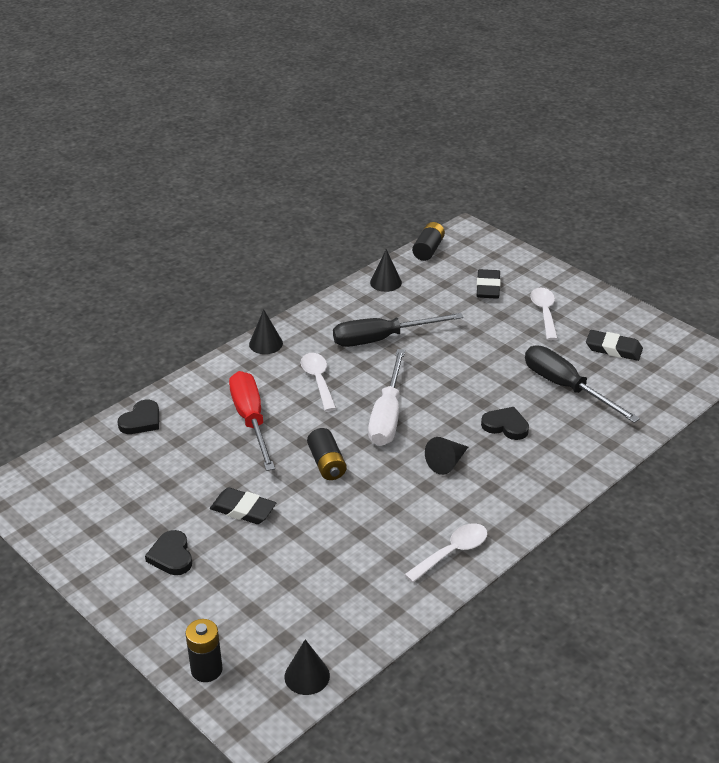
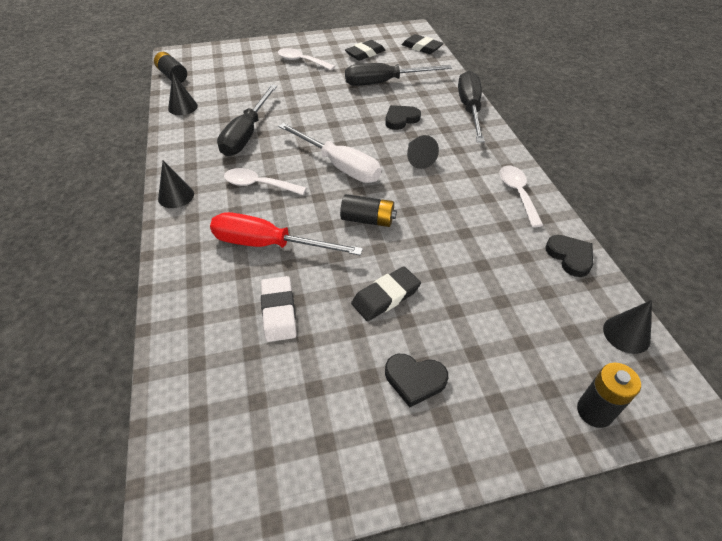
camera: 60 degrees left, 10 degrees up
black heart [117,400,159,434] -> black heart moved to [545,235,593,277]
black eraser [476,269,501,299] -> black eraser moved to [402,34,444,54]
none -> white eraser [261,276,297,342]
none -> black screwdriver [458,71,485,142]

